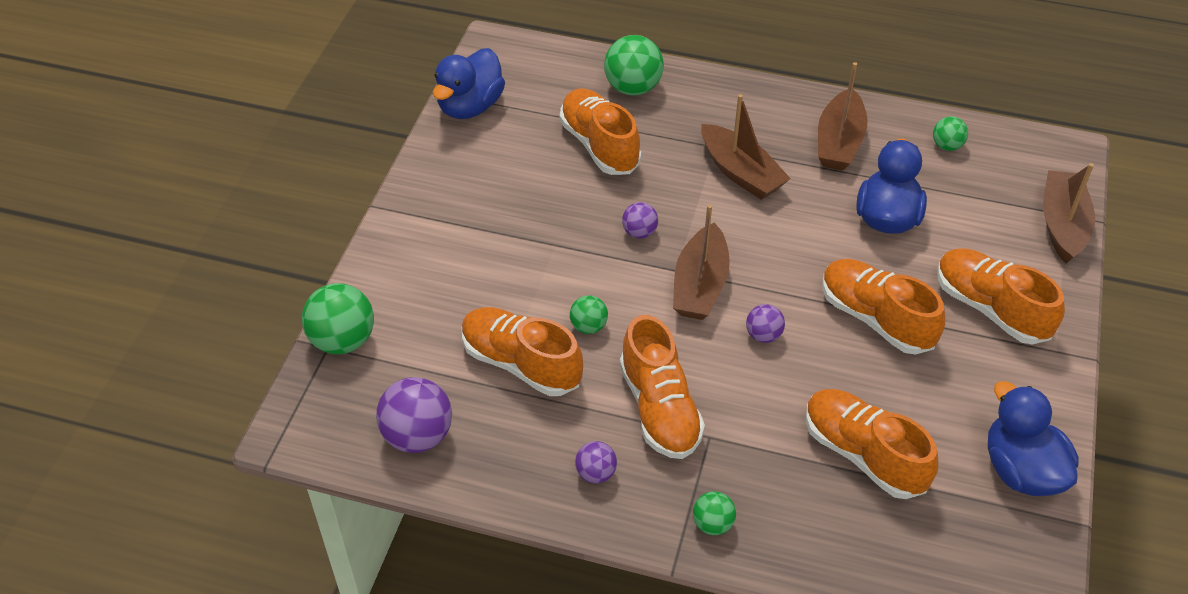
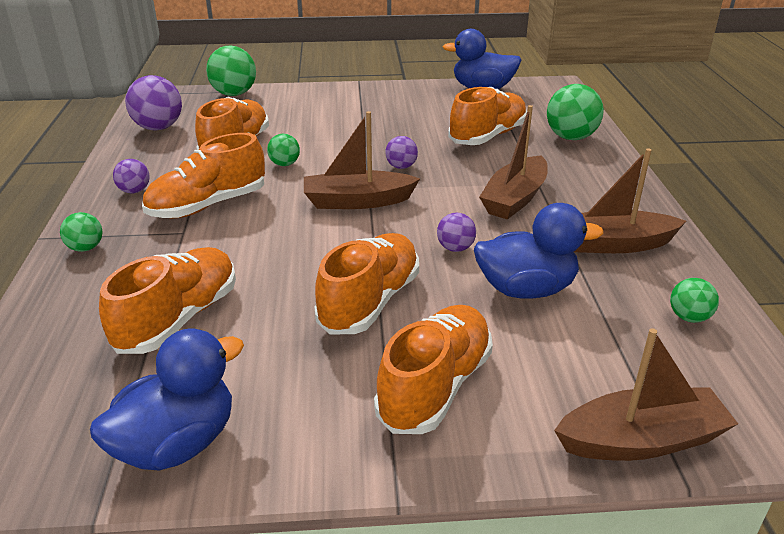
camera: 70 degrees right, 15 degrees down
purple ball [746,304,785,343] -> purple ball moved to [437,212,476,252]

